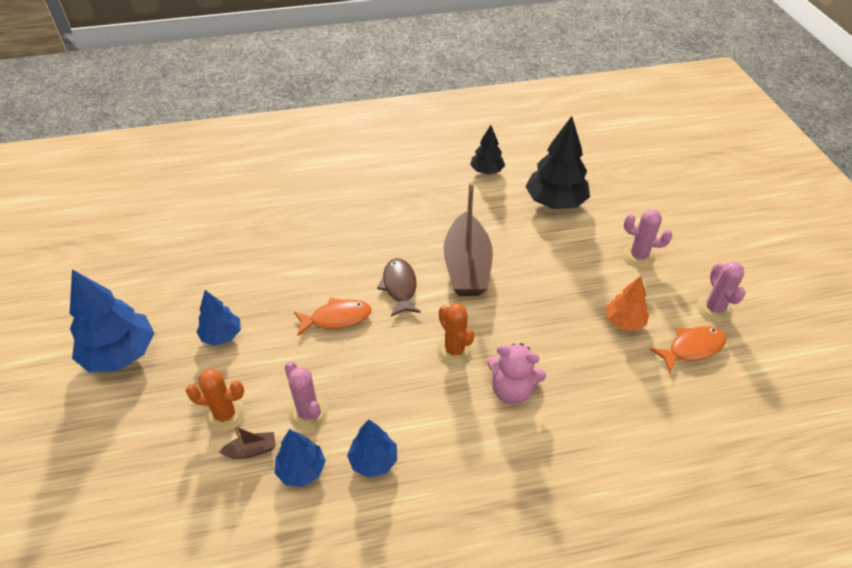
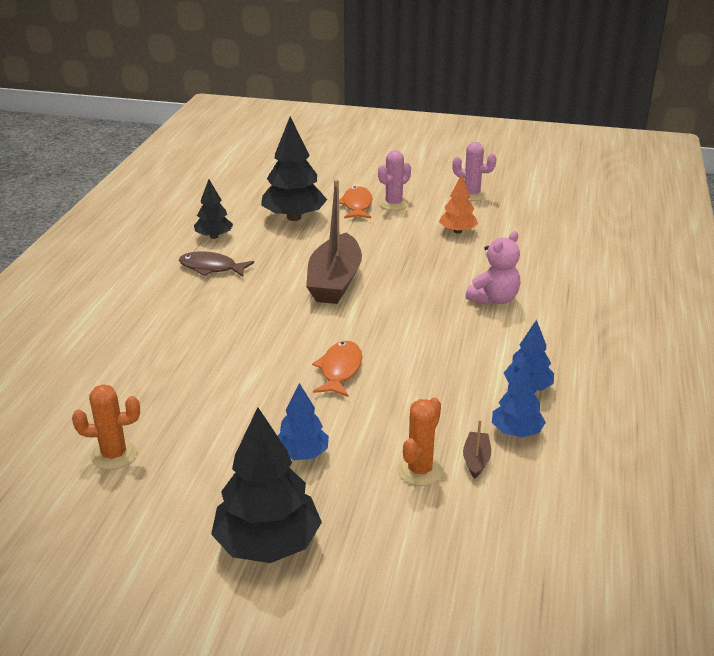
camera: 65 degrees left, 15 degrees down
blue tree [70,269,154,372] -> black tree [211,407,322,563]
pink cactus [285,361,328,430] -> none
brown fish [377,258,421,316] -> brown fish moved to [179,251,254,277]
orange cactus [437,303,475,365] -> orange cactus moved to [72,384,140,470]
brown boat [443,182,493,296] -> brown boat turned 75 degrees clockwise [306,179,362,304]
orange fish [650,326,726,372] -> orange fish moved to [339,186,373,218]

